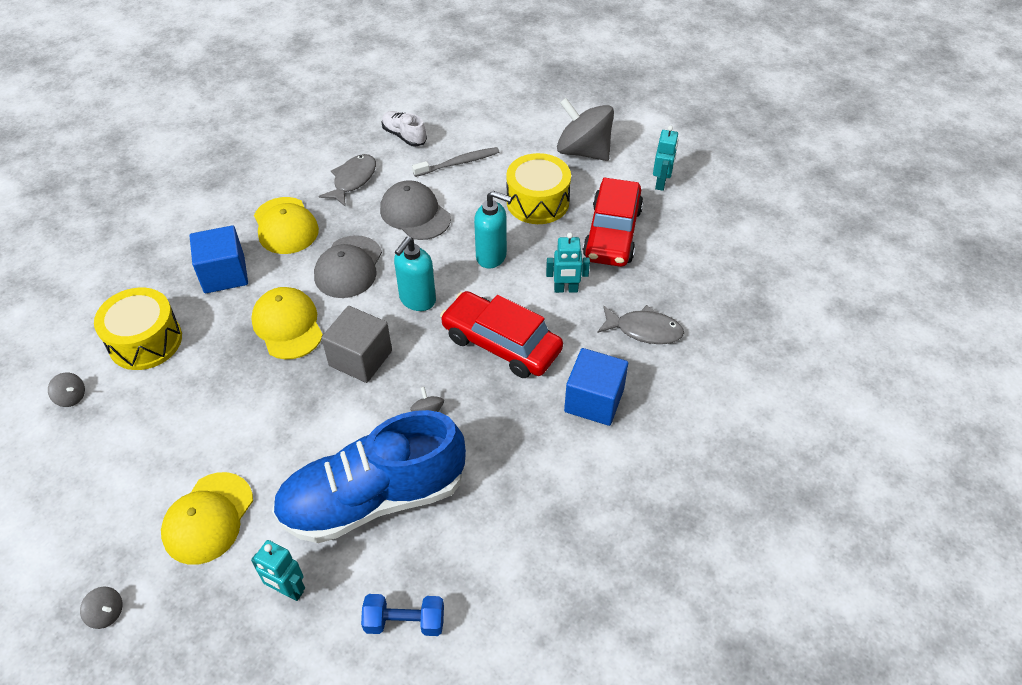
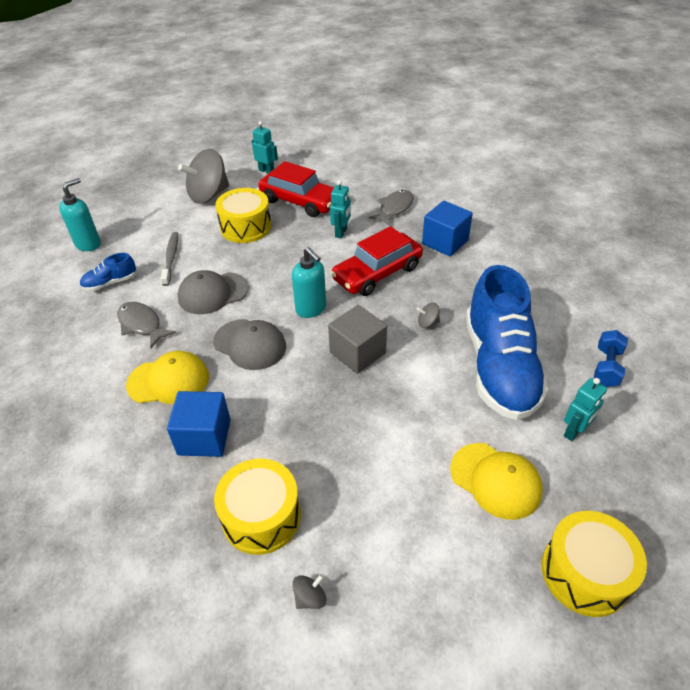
camera: 70 degrees left, 5 degrees down
grey spinning top [80,586,122,629] -> yellow drum [542,511,647,617]
yellow cap [251,287,323,359] -> none
white shoe [382,111,427,147] -> blue shoe [80,253,136,291]
turquoise soap dispenser [474,191,512,269] -> turquoise soap dispenser moved to [59,178,101,251]

